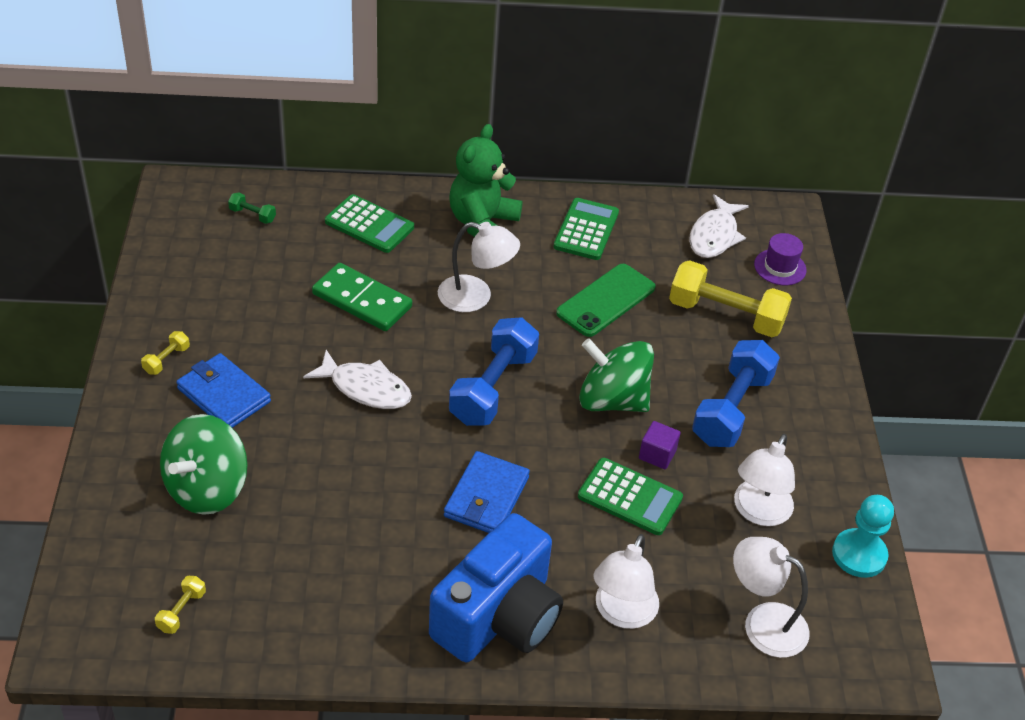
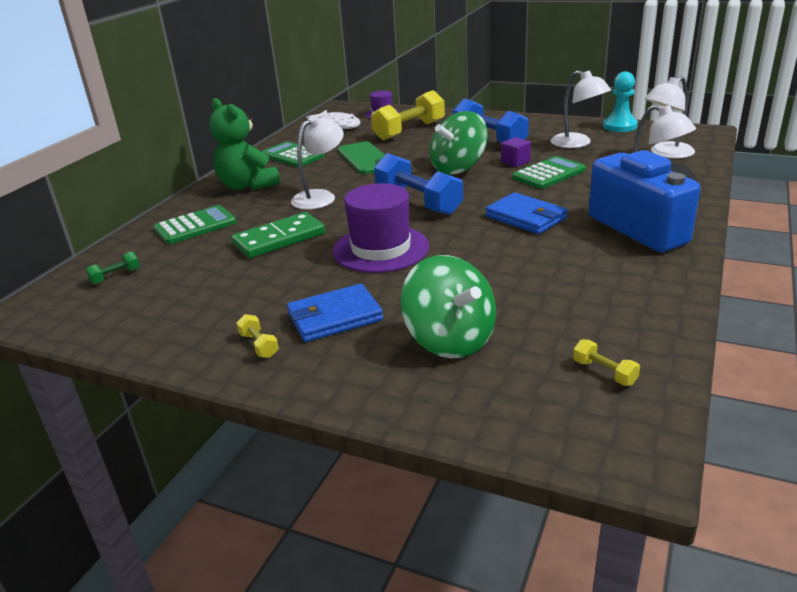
camera: 60 degrees left, 15 degrees down
white fish [303,350,412,409] -> purple hat [333,183,429,273]

